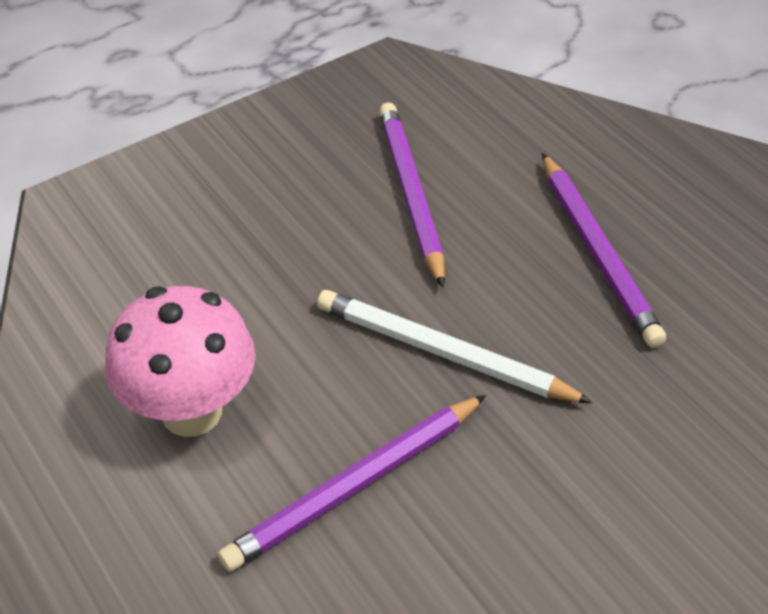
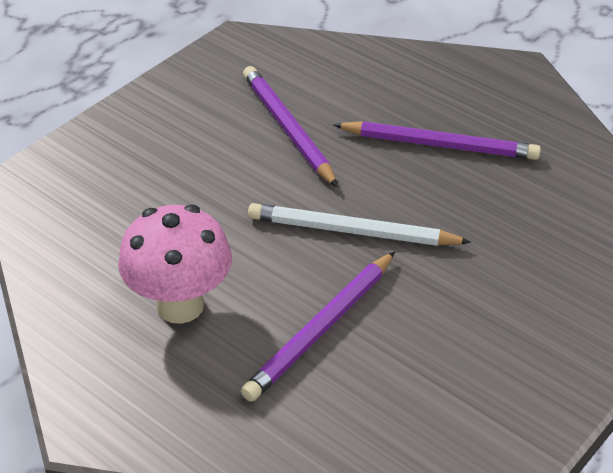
camera: 15 degrees left, 5 degrees down
purple pencil [542,153,666,348] -> purple pencil turned 45 degrees counterclockwise [333,121,541,160]

